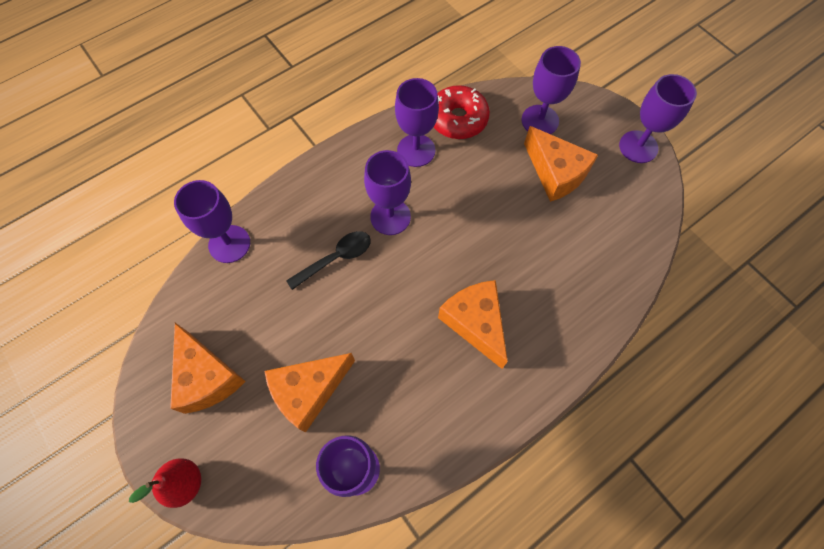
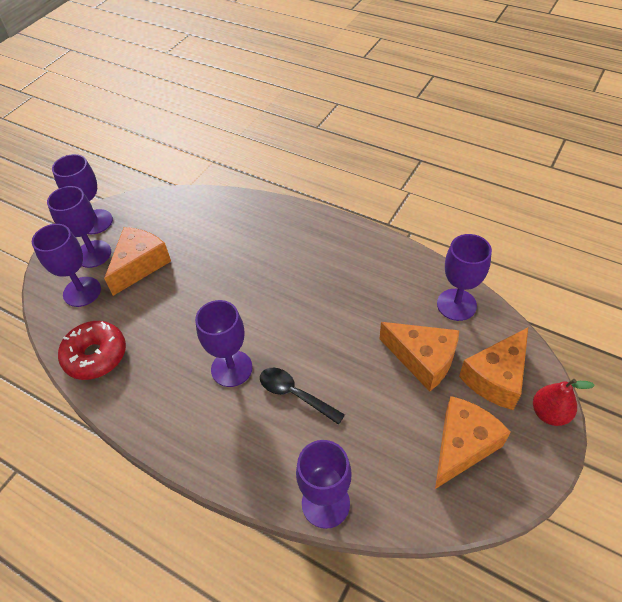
camera: 110 degrees left, 15 degrees down
purple goblet [395,78,439,167] -> purple goblet moved to [47,186,111,268]
orange cheese [438,280,508,369] -> orange cheese moved to [459,328,528,410]

